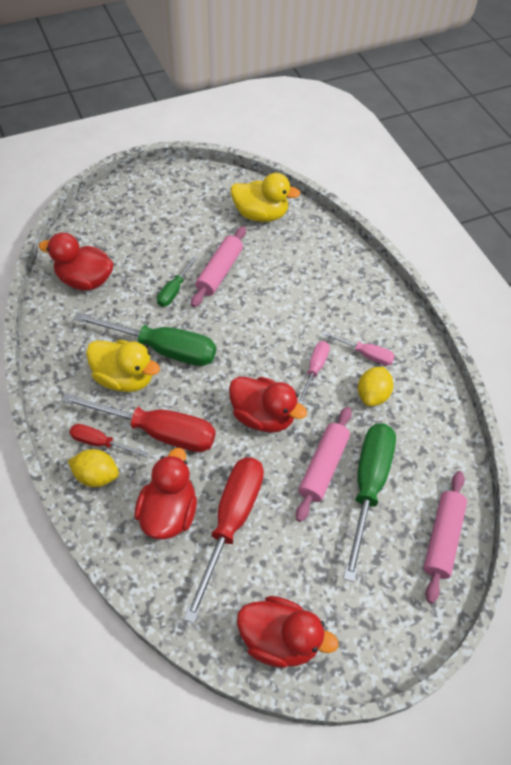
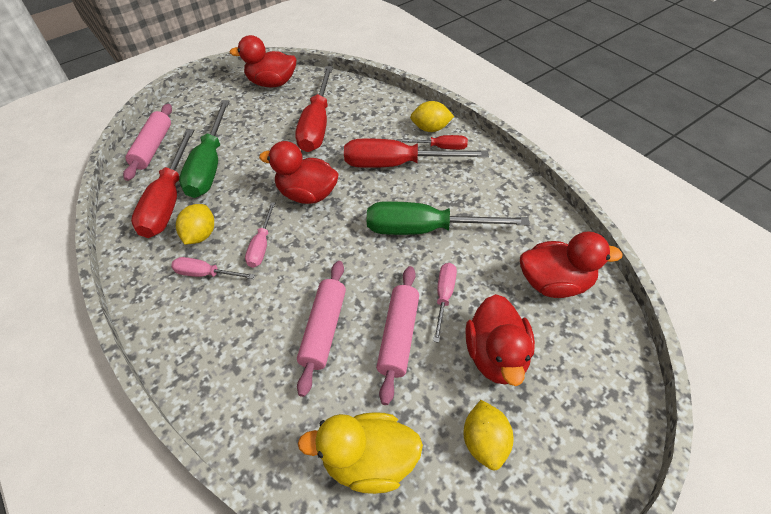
camera: 170 degrees right, 5 degrees down
yellow duck [86,340,160,392] -> none
red duck [135,448,197,540] -> red duck moved to [465,294,535,386]
green screwdriver [157,255,198,307] -> pink screwdriver [433,263,457,343]
pink rolling pin [296,407,352,522] -> pink rolling pin moved to [297,261,346,397]
none -> red screwdriver [131,129,194,238]
none -> yellow lemon [463,400,514,470]

